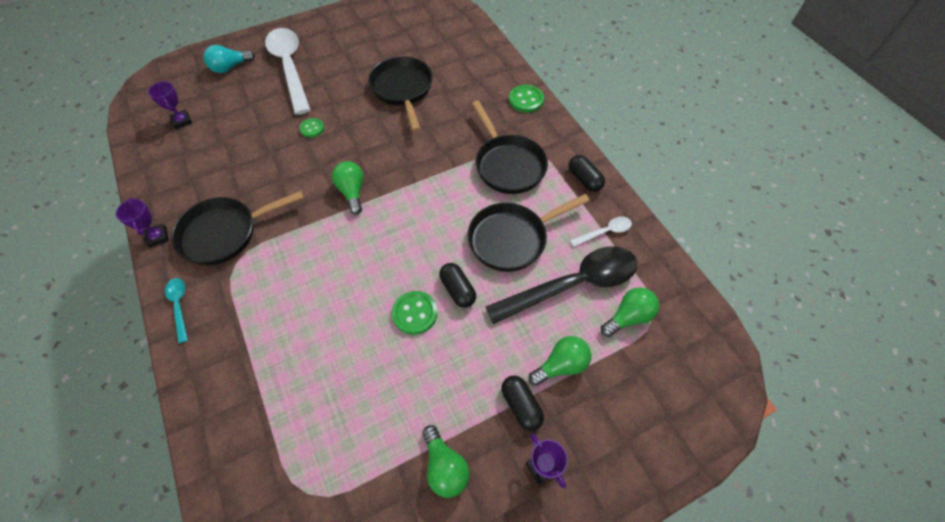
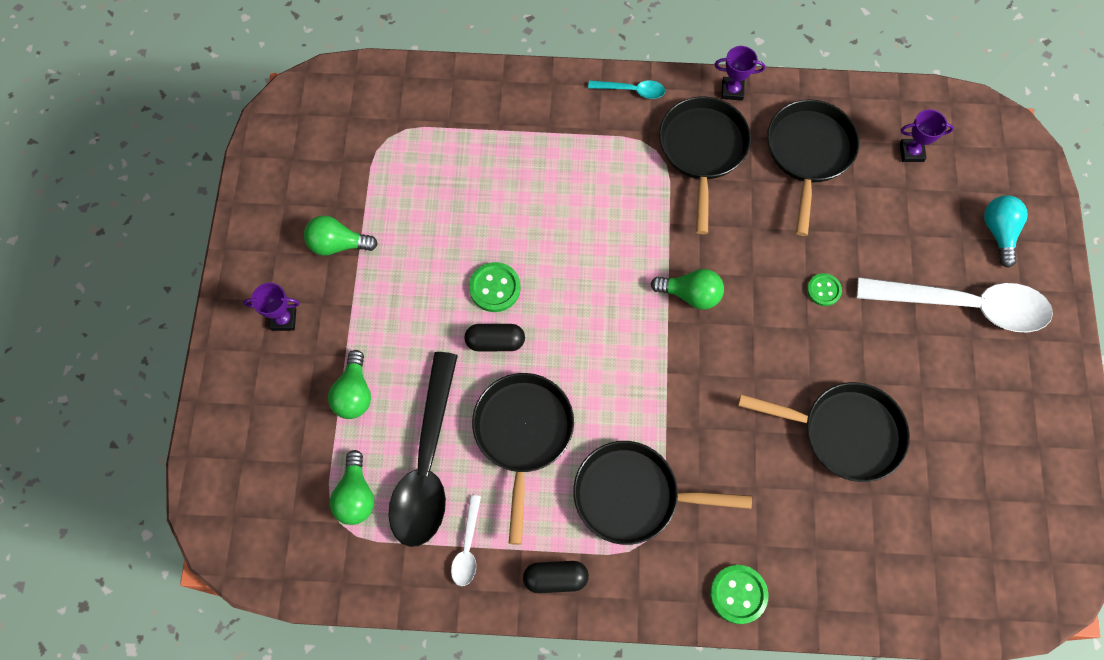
camera: 120 degrees right, 10 degrees up
black capsule [501,376,544,431] -> none
none -> black pan [767,99,859,236]

